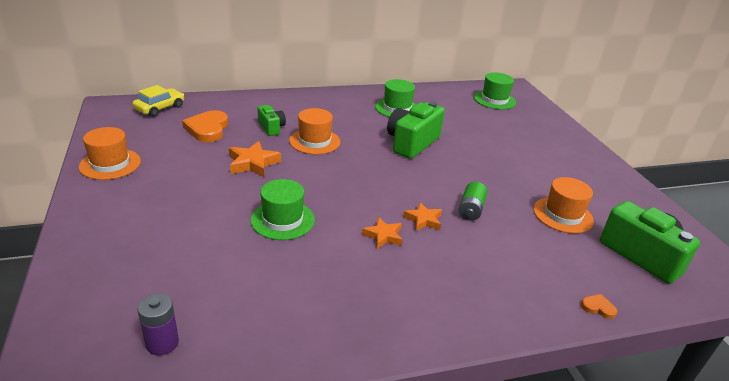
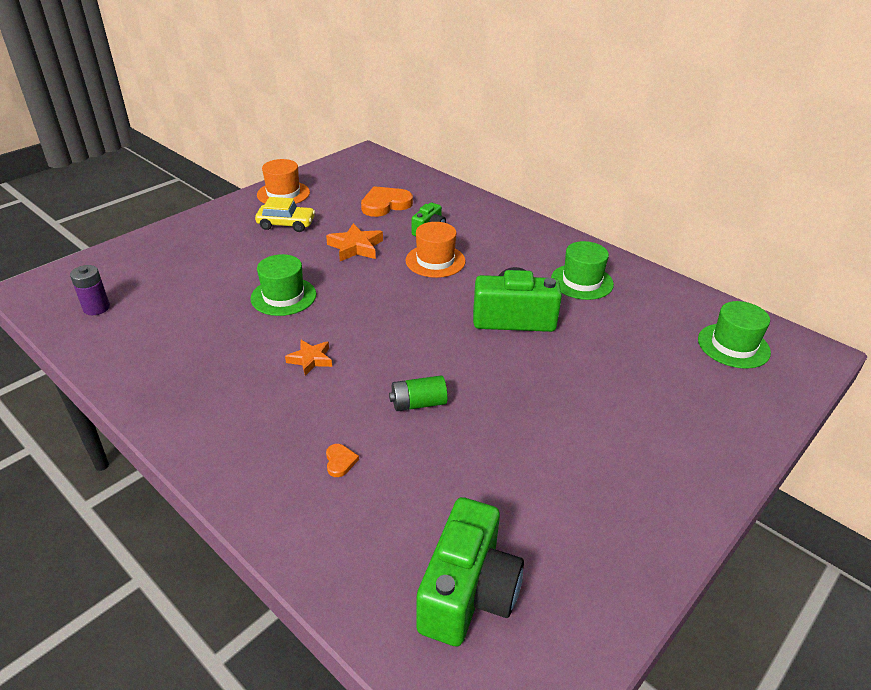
camera: 60 degrees right, 5 degrees up
yellow car [132,85,184,117] -> yellow car moved to [255,197,315,232]
orange star [403,202,442,231] -> none
orange hat [533,177,594,234] -> none
orange heart [581,294,617,319] -> orange heart moved to [326,444,359,477]

